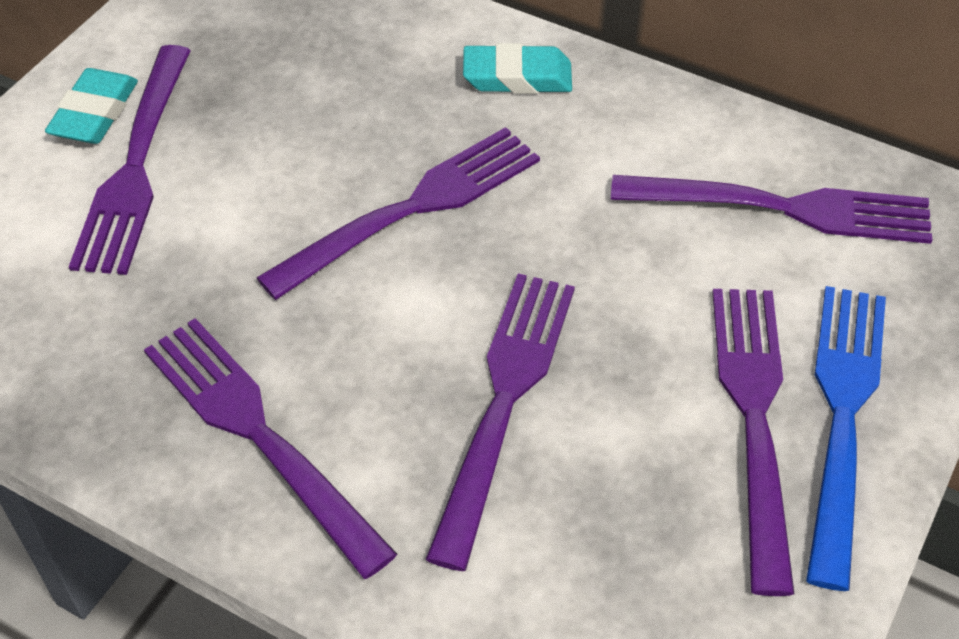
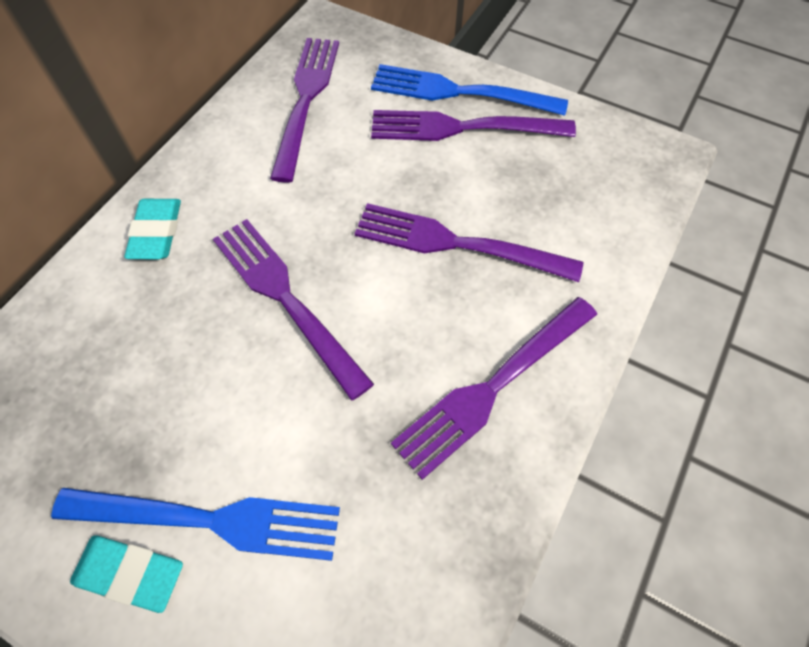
camera: 90 degrees left, 10 degrees up
purple fork [69,45,191,275] -> blue fork [51,488,340,561]

